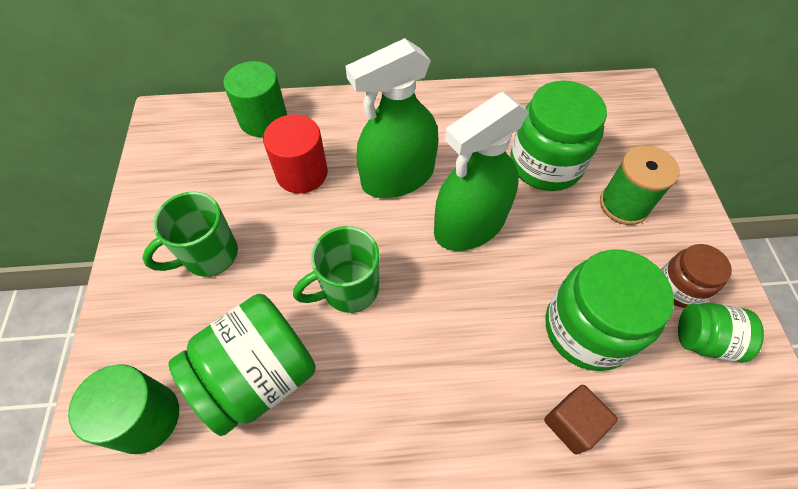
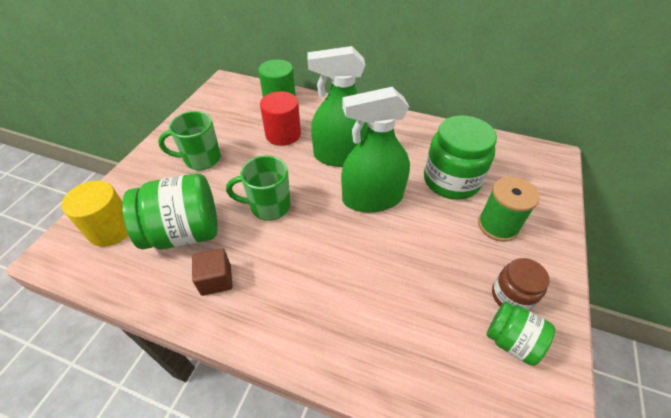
camera: 25 degrees right, 10 degrees down
green cylinder [68,364,179,454] -> yellow cylinder [62,181,128,247]
brown cube [544,385,618,455] -> brown cube moved to [192,248,233,296]
green jar [545,249,674,371] -> none

